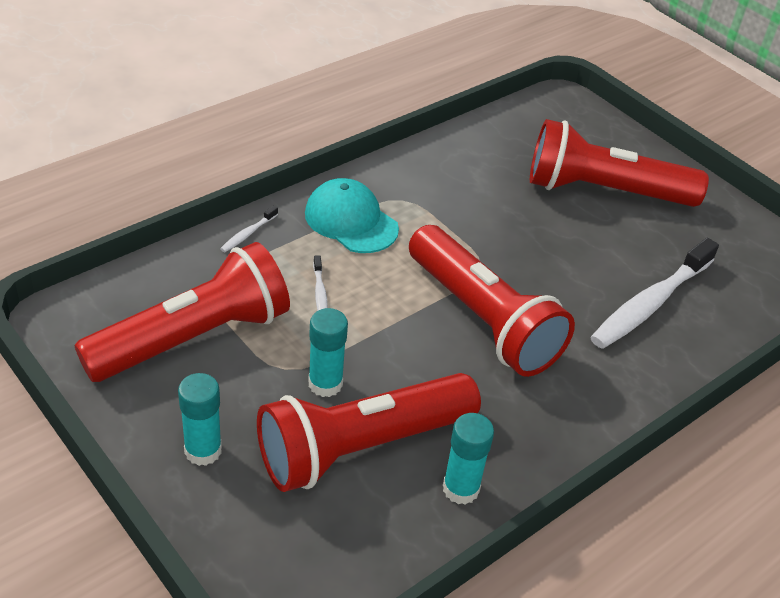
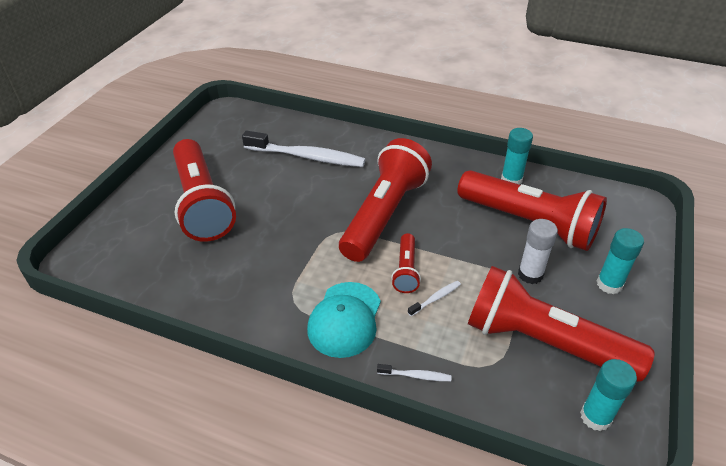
camera: 115 degrees left, 0 degrees up
turquoise glue stick [308,308,348,397] -> turquoise glue stick moved to [580,359,637,431]
none -> red flashlight [391,233,421,293]
none -> white glue stick [518,219,558,284]

